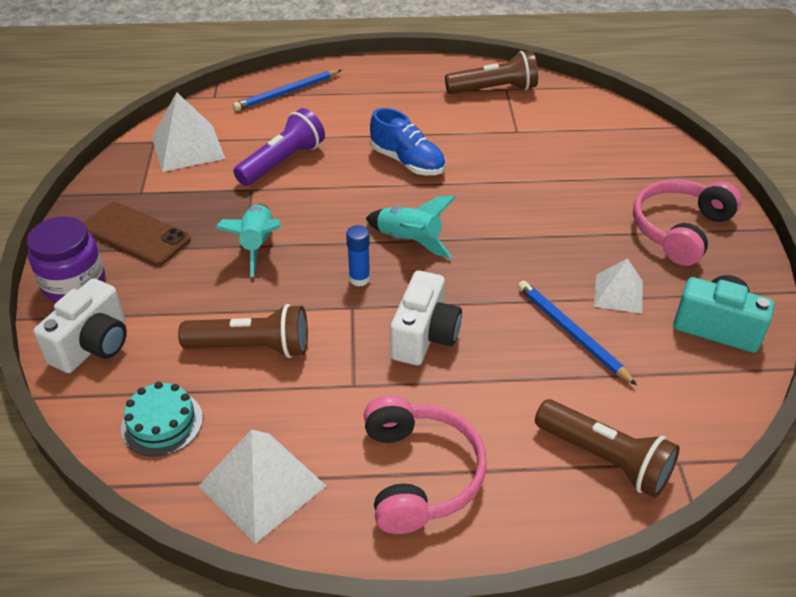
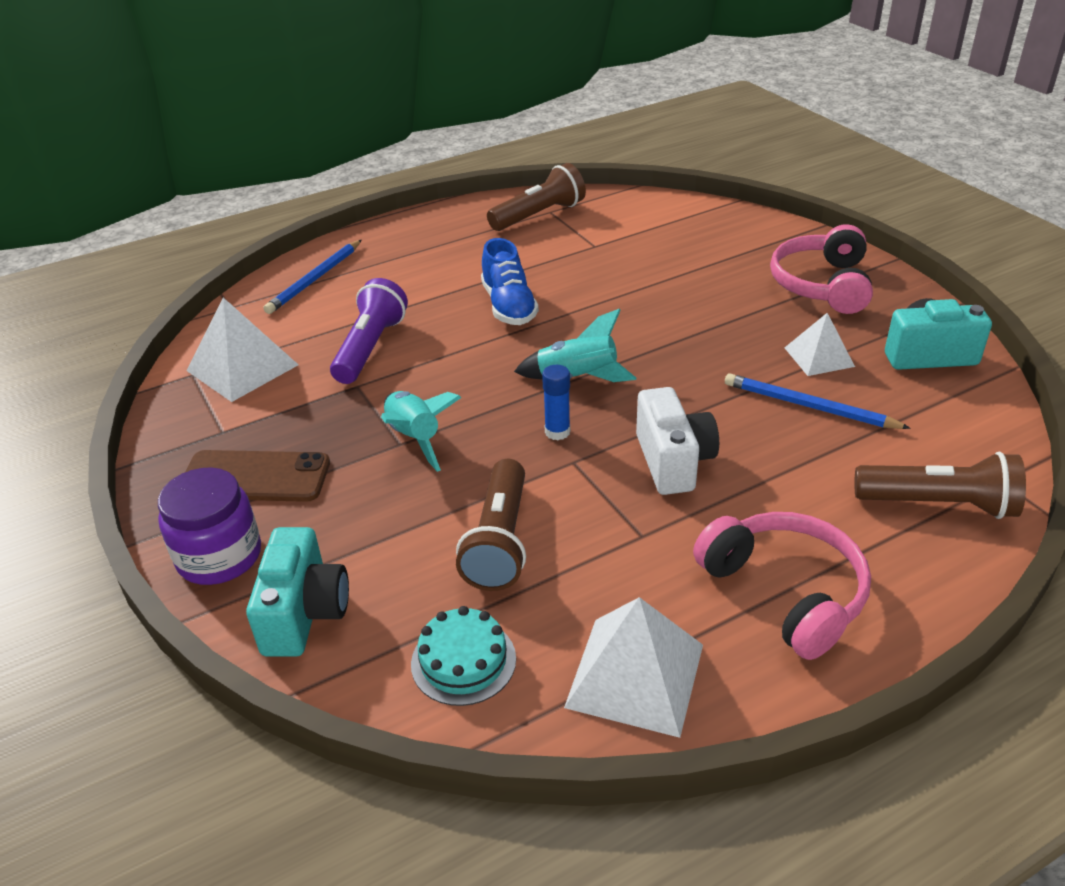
camera: 25 degrees left, 5 degrees down
white camera [33,278,127,373] -> turquoise camera [246,527,349,657]
brown flashlight [178,304,308,358] -> brown flashlight turned 120 degrees clockwise [456,459,526,591]
blue shoe [370,108,445,175] -> blue shoe turned 60 degrees clockwise [481,238,539,325]

